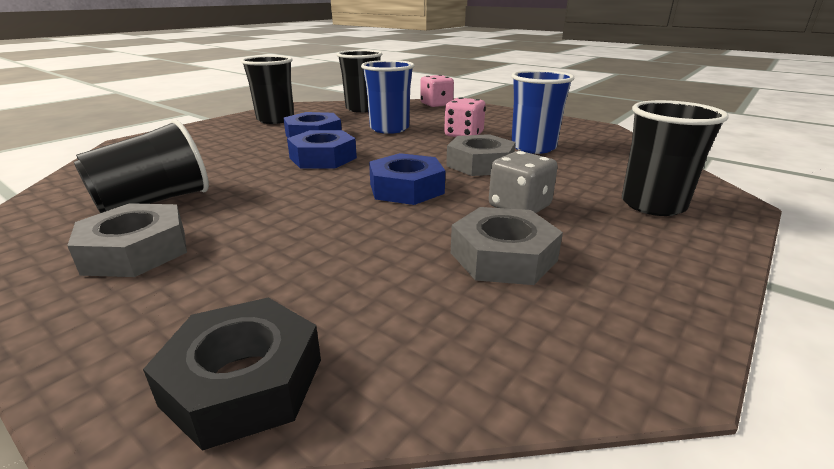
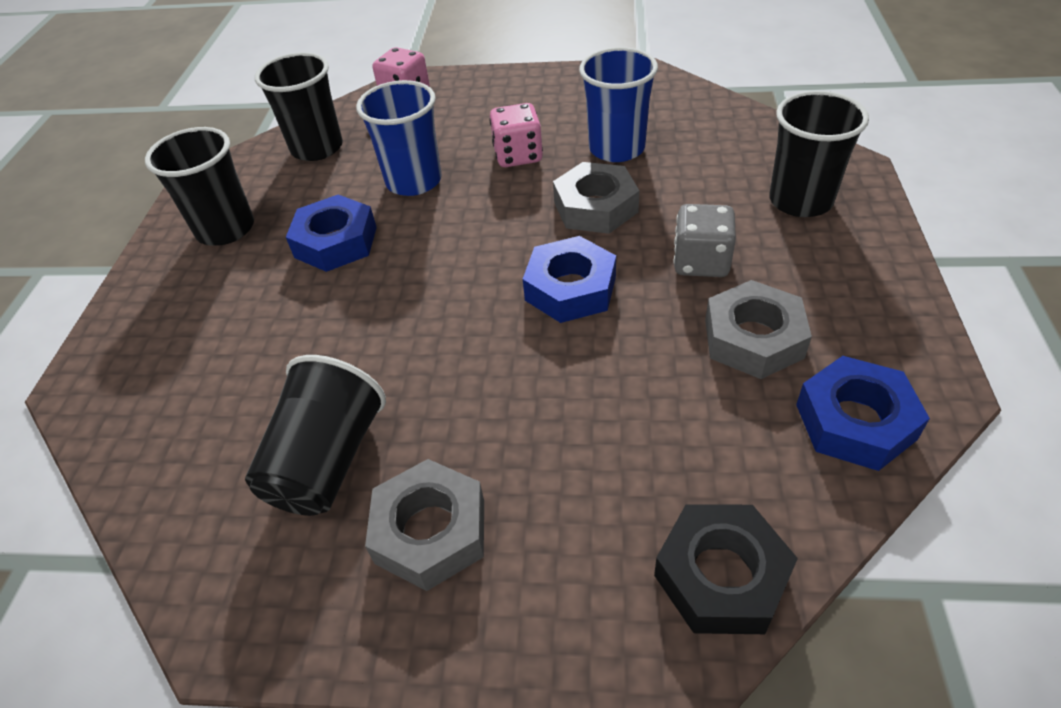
camera: 30 degrees left, 20 degrees up
blue nut [287,130,357,168] -> blue nut moved to [796,356,930,471]

